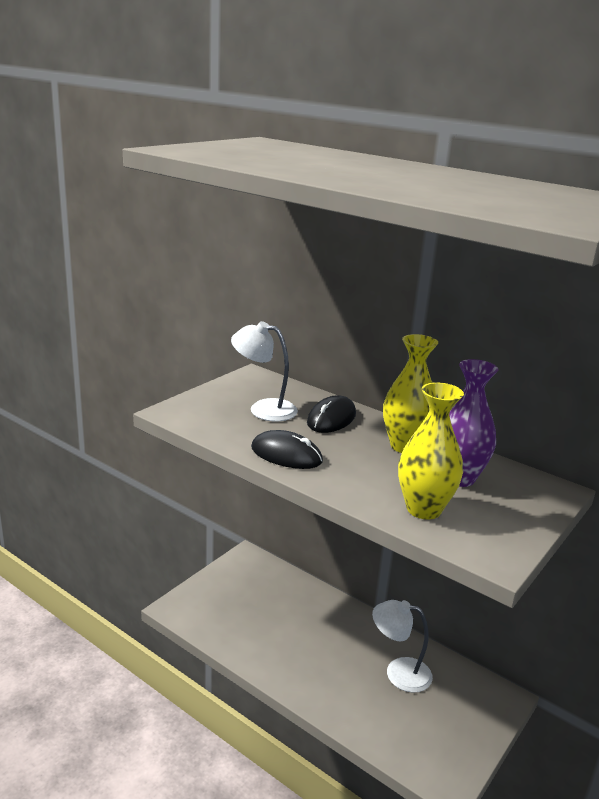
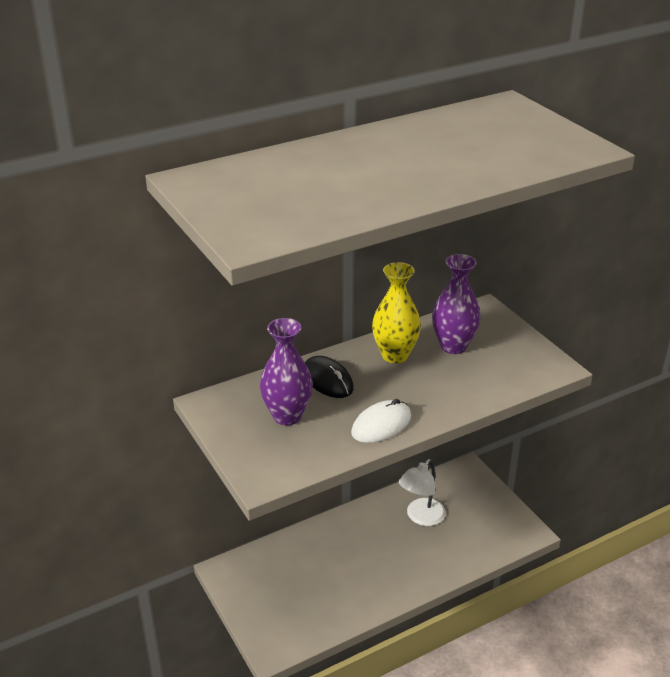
camera: 65 degrees left, 10 degrees up
white lamp [231,321,298,421] -> purple vase [260,318,313,425]
black mouse [251,430,323,469] -> white mouse [351,399,411,443]
yellow vase [398,382,464,519] -> none

